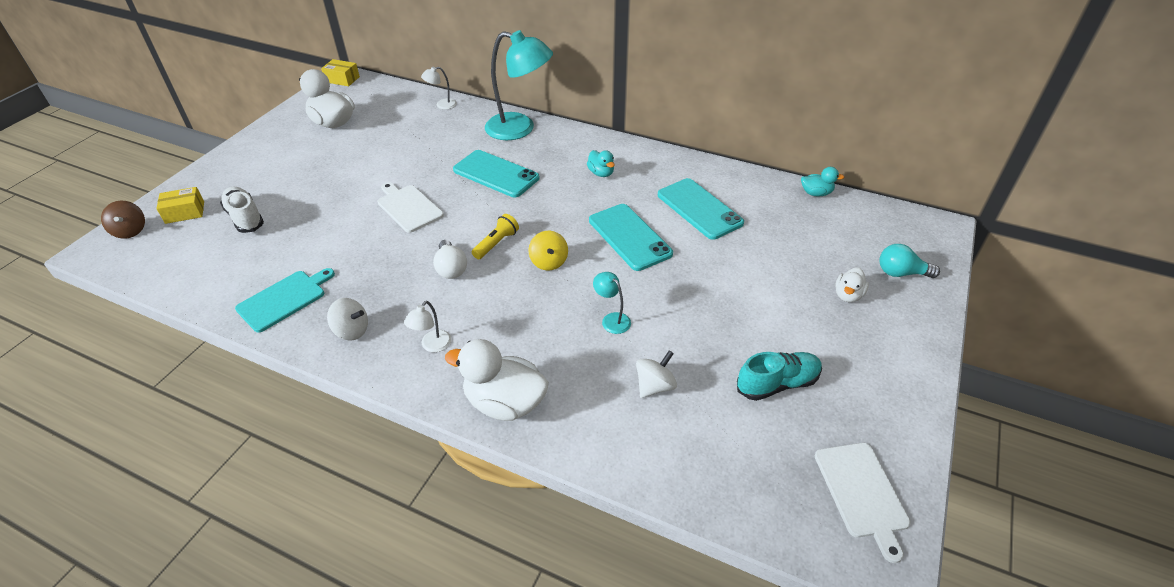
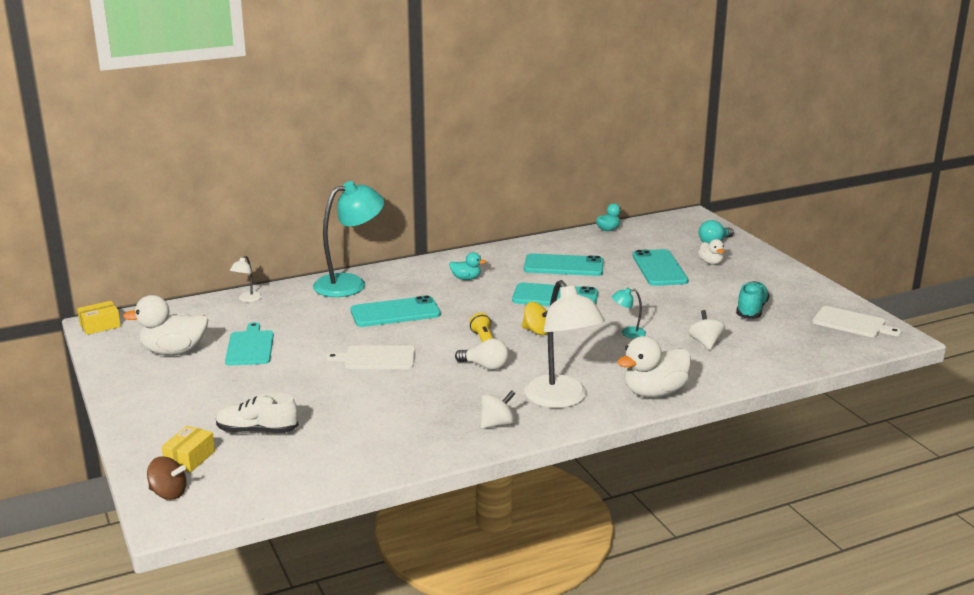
camera: 50 degrees left, 20 degrees down
turquoise cutting board [235,268,335,333] -> turquoise cutting board moved to [225,322,274,366]
white lamp [404,301,451,352] -> white lamp [524,280,605,408], size x2.33
none -> turquoise phone [632,249,689,286]

